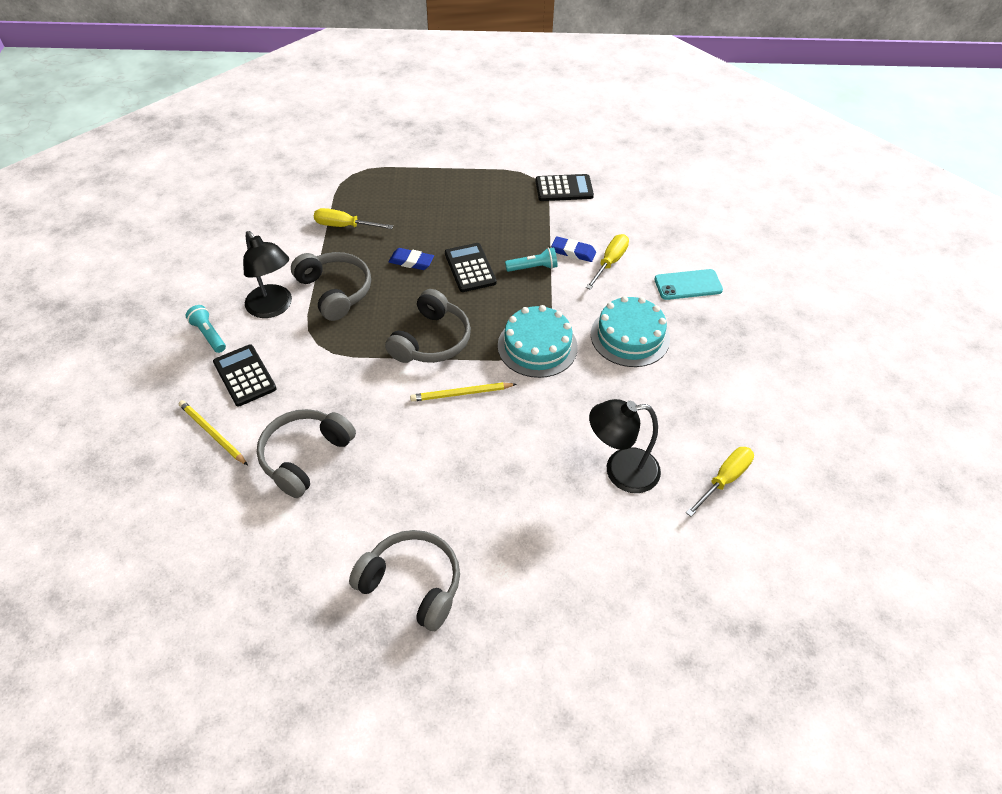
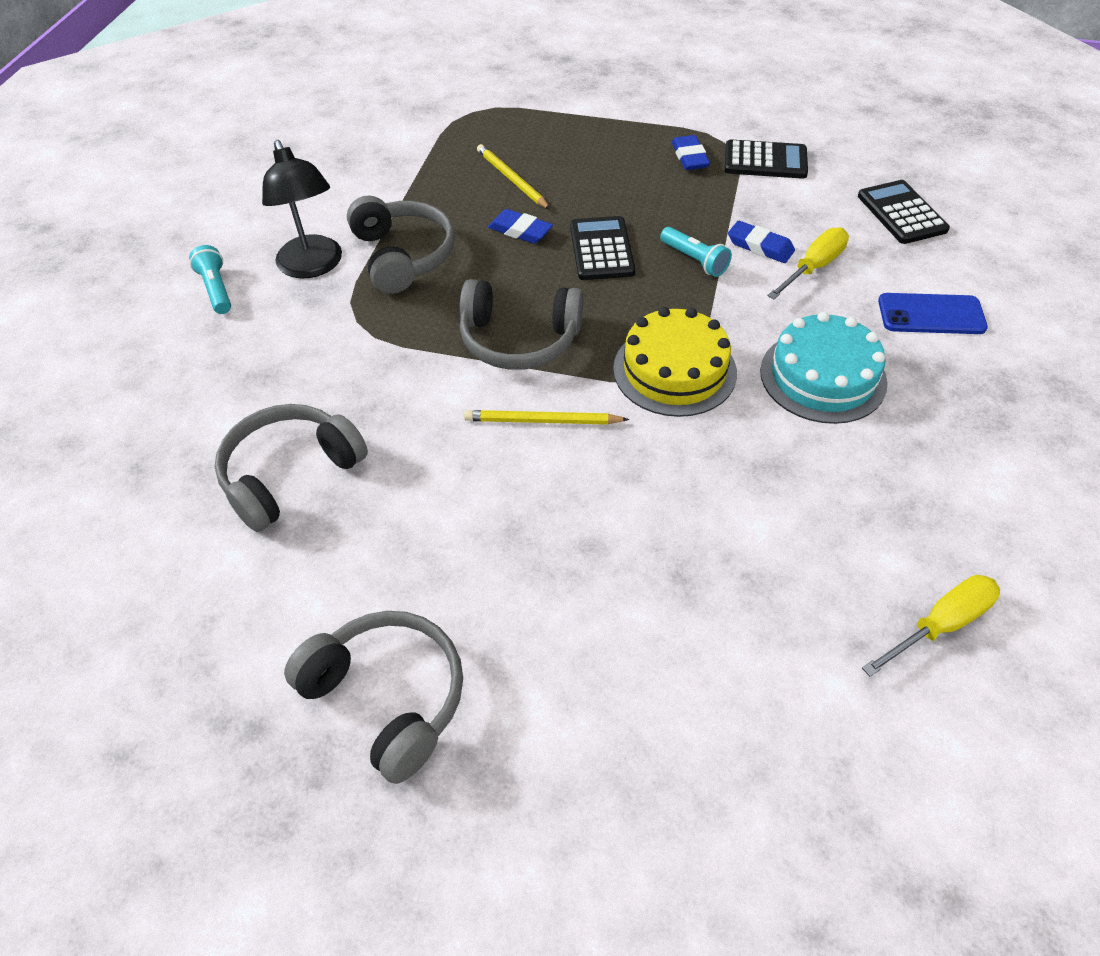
camera: 15 degrees right, 0 degrees up
yellow pencil [179,400,248,466] -> yellow pencil moved to [477,144,550,209]
black calculator [213,344,277,406] -> black calculator moved to [858,180,950,244]
yellow screwdriver [314,208,393,229] -> none
grey headphones [385,289,471,363] -> grey headphones turned 60 degrees clockwise [460,279,583,370]
turquoise cake [498,305,578,378] -> yellow cake [613,307,737,417]
turquoise flashlight [505,248,557,272] -> turquoise flashlight turned 45 degrees clockwise [660,227,732,277]
black lamp [589,399,661,493] -> none
turquoise phone [654,269,723,300] -> blue phone [878,293,988,334]
none -> blue eraser [672,135,710,170]

